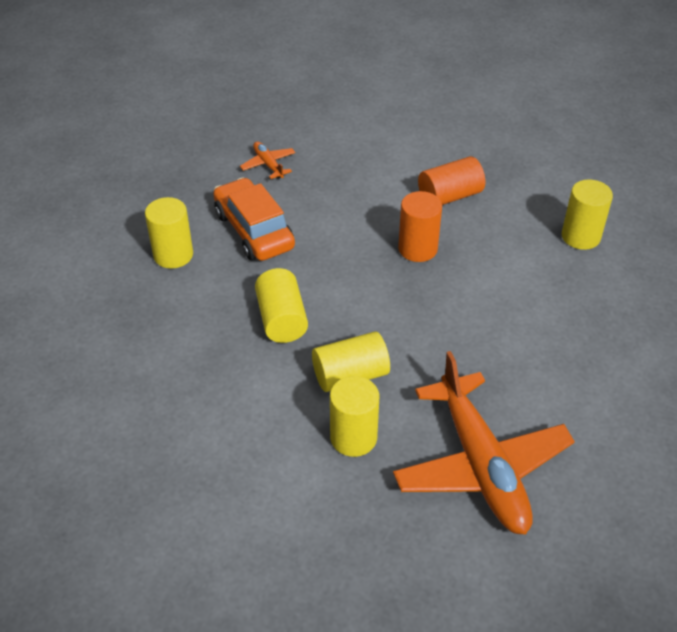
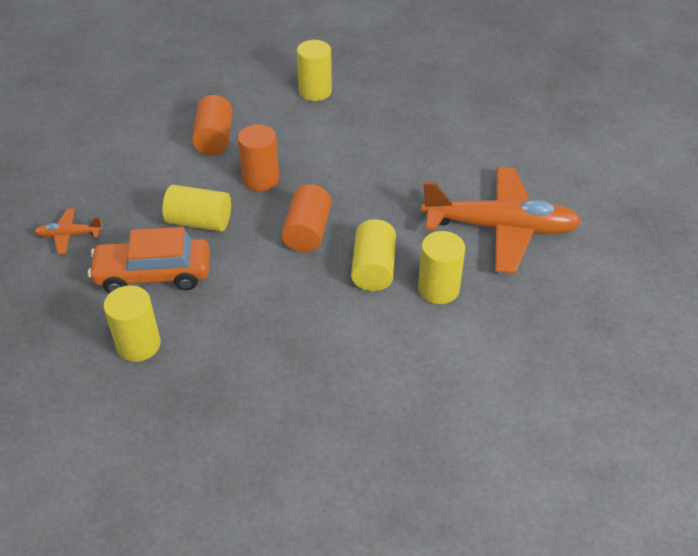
camera: 65 degrees left, 0 degrees up
yellow cylinder [255,268,308,343] -> yellow cylinder moved to [162,185,231,232]
none -> orange cylinder [281,184,332,253]

